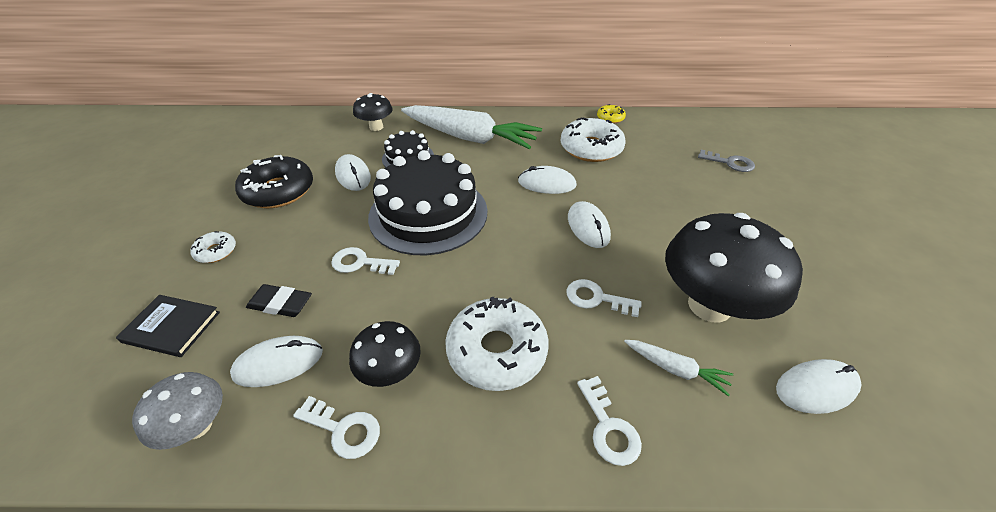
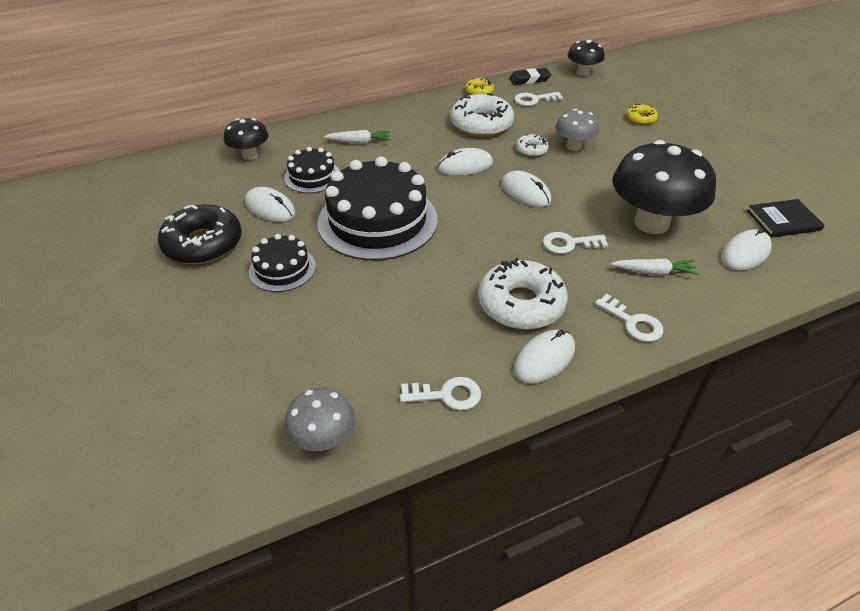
camera: 25 degrees left, 0 degrees up
black book [116,295,220,357] -> black book moved to [747,199,824,237]
white donut [190,231,236,263] -> white donut moved to [516,134,549,157]
white mouse [230,336,323,387] -> white mouse moved to [514,329,575,384]
black eraser [246,284,312,317] -> black eraser moved to [509,68,551,85]
white key [331,247,400,275] -> white key moved to [514,92,563,106]
black mushroom [349,321,421,387] -> black mushroom moved to [568,40,605,76]
white carrot [401,105,542,149] -> white carrot [324,130,391,144], size x0.42
grey key [698,150,755,172] -> none
none -> black cake [249,234,316,292]
none -> grey mushroom [555,109,599,151]
none -> yellow donut [626,104,658,125]

